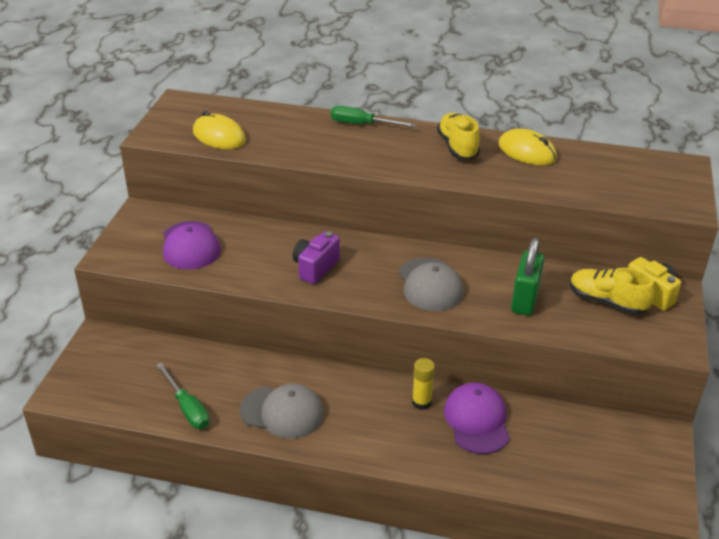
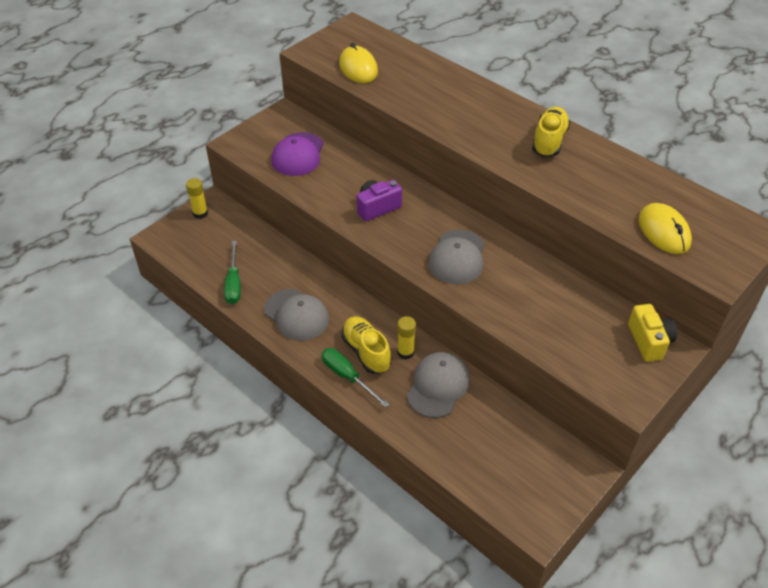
camera: 30 degrees right, 10 degrees up
green screwdriver [331,106,416,127] -> green screwdriver moved to [322,348,389,408]
purple cap [444,382,509,454] -> grey cap [407,352,470,418]
yellow mouse [499,129,557,165] -> yellow mouse moved to [638,203,692,254]
green padlock [511,238,545,316] -> none
yellow shoe [570,268,655,315] -> yellow shoe moved to [341,316,392,374]
none -> yellow glue stick [186,178,208,219]

